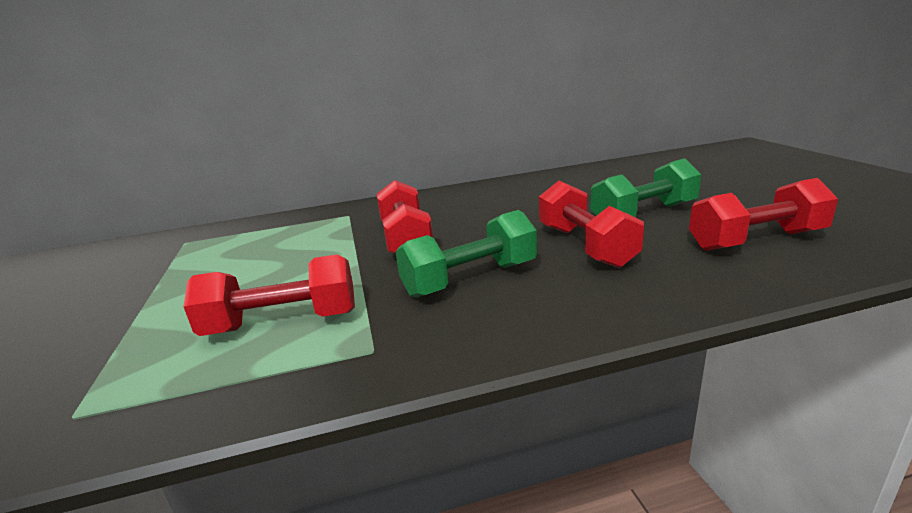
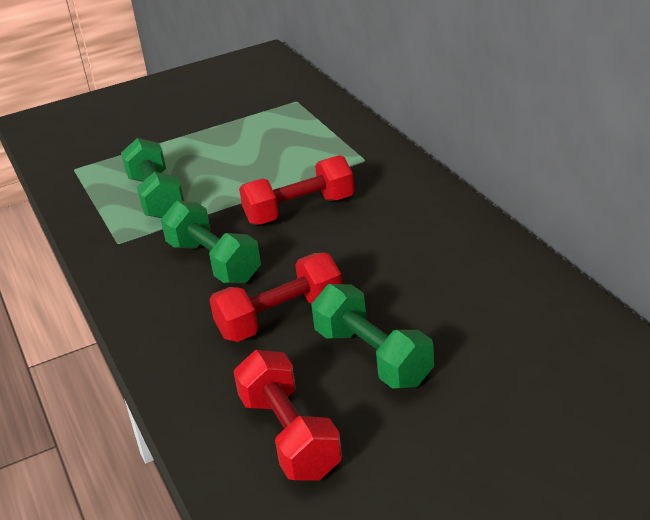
camera: 80 degrees right, 10 degrees up
red dumbbell [184,255,355,336] -> green dumbbell [121,138,184,218]

